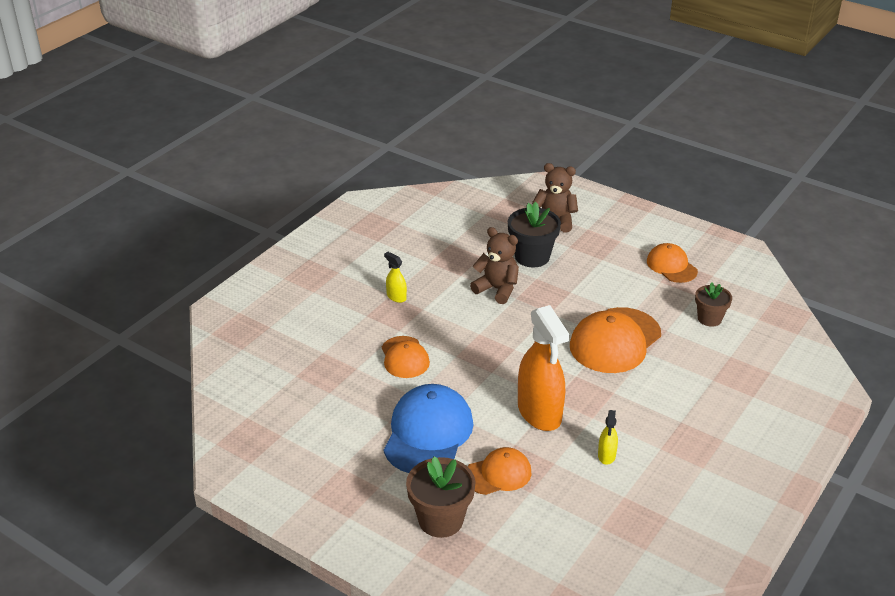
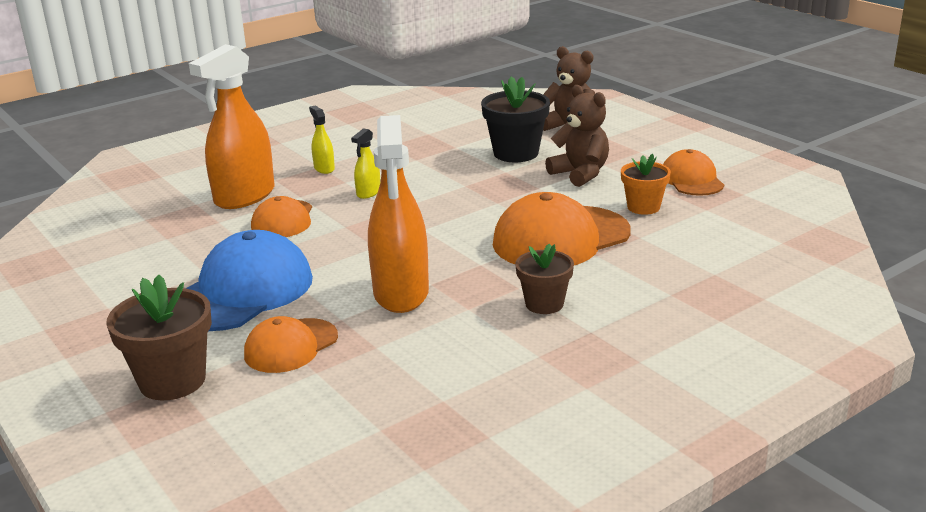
camera: 20 degrees right, 10 degrees down
orange cap [467,447,531,495] -> orange cap turned 135 degrees clockwise [244,316,338,373]
brown teddy bear [470,227,519,304] -> brown teddy bear moved to [545,85,609,187]
yellow spray bottle [598,410,618,465] -> yellow spray bottle moved to [351,128,380,199]
brown flower pot [695,282,732,327] -> brown flower pot moved to [515,244,574,314]
none -> orange spray bottle [189,44,275,209]
none -> orange flower pot [621,153,671,215]

